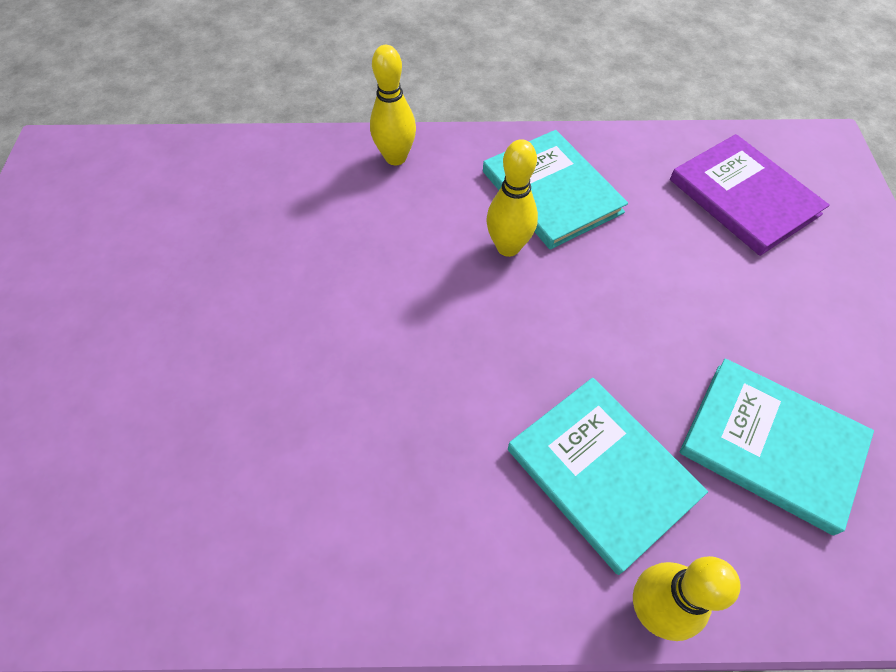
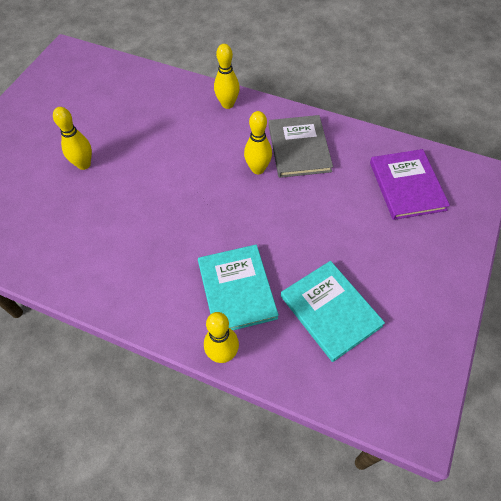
camera: 25 degrees right, 0 degrees up
turquoise book [483,130,628,250] -> grey book [269,115,333,178]
none -> yellow bowling pin [53,107,92,170]

